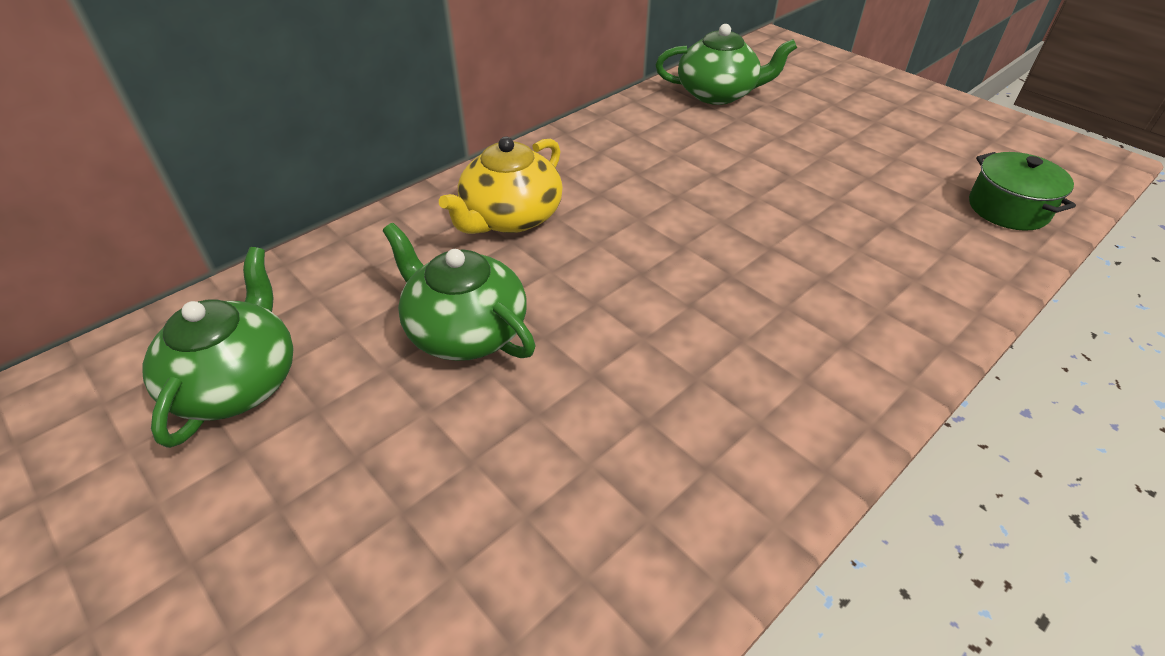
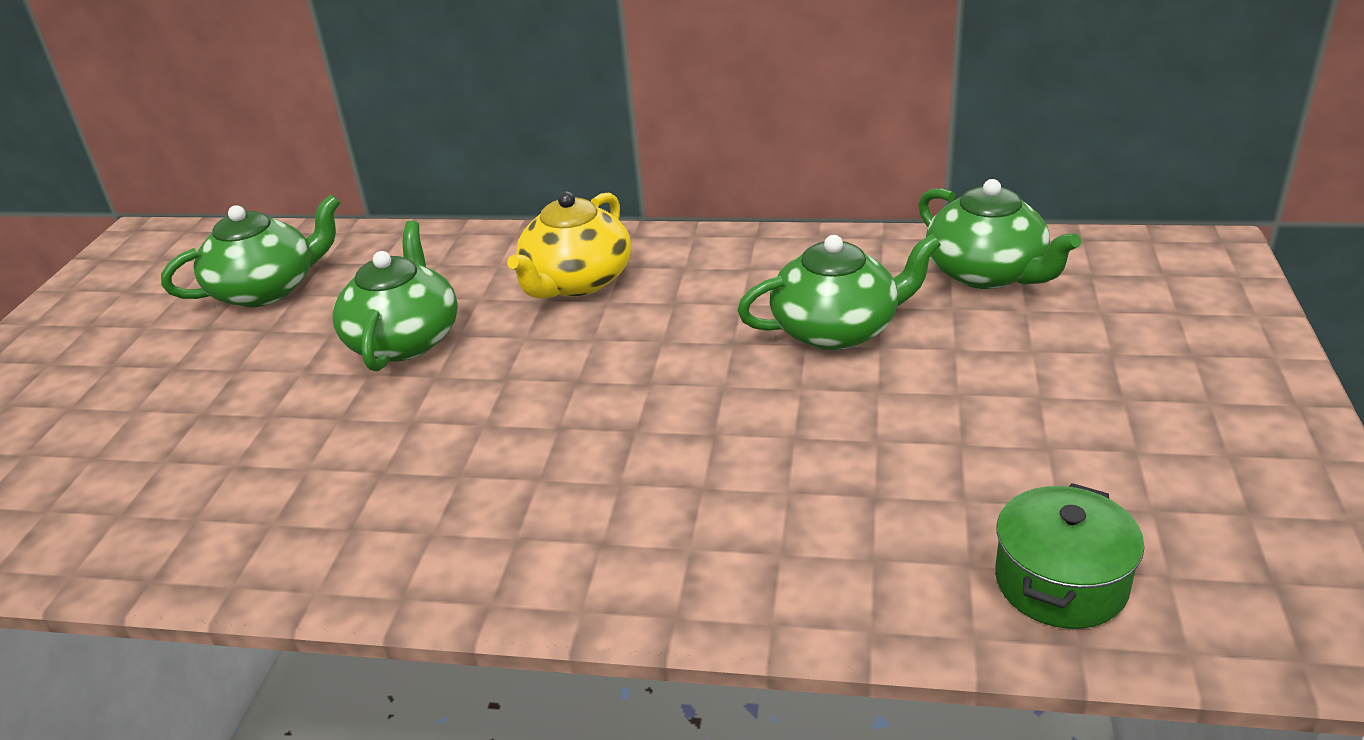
camera: 55 degrees right, 10 degrees down
yellow teapot [439,137,563,234] -> yellow teapot turned 60 degrees counterclockwise [507,191,631,298]
none -> green teapot [737,234,941,350]

